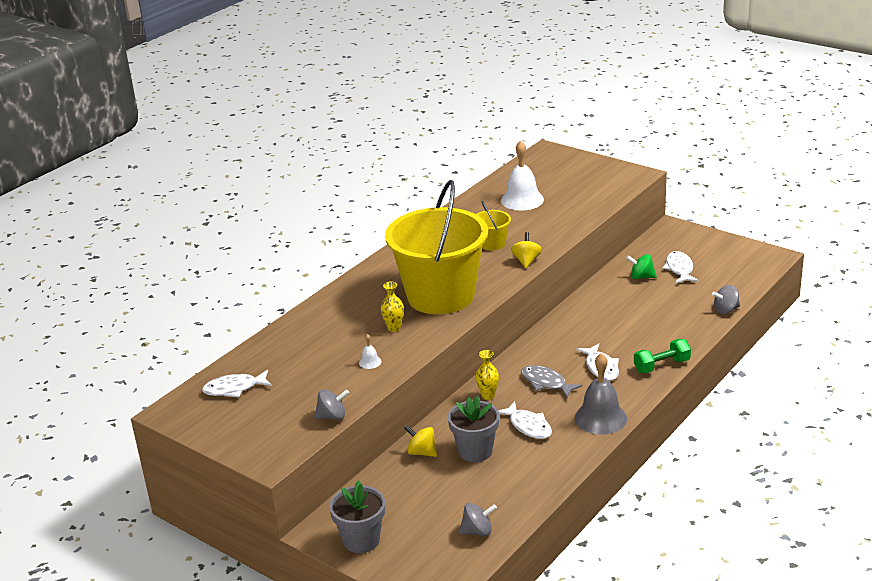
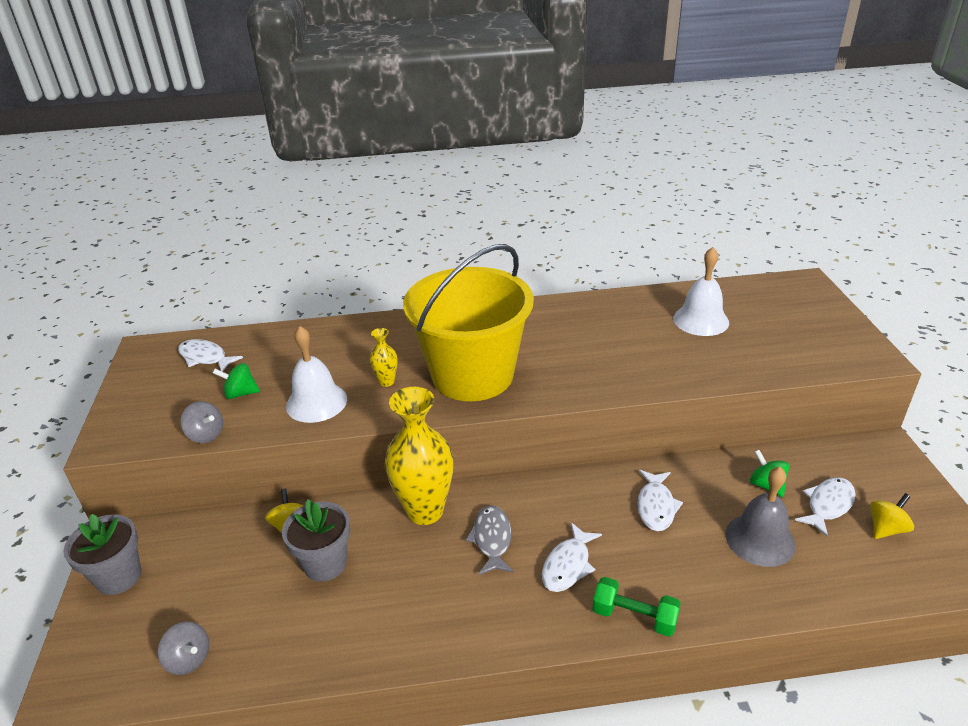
camera: 45 degrees right, 5 degrees up
white bell [359,334,382,369] -> white bell [286,326,347,423], size x2.30
yellow bucket [476,201,511,251] -> none
yellow vase [476,350,499,400] -> yellow vase [385,387,453,525], size x2.25
white fish [498,401,552,439] -> white fish moved to [638,470,683,531]
yellow spinning top [511,232,542,268] -> yellow spinning top moved to [870,493,914,539]
grey bell [575,353,627,435] -> grey bell moved to [725,467,796,567]
grey spinning top [712,285,740,314] -> none
none -> green spinning top [213,363,260,399]

